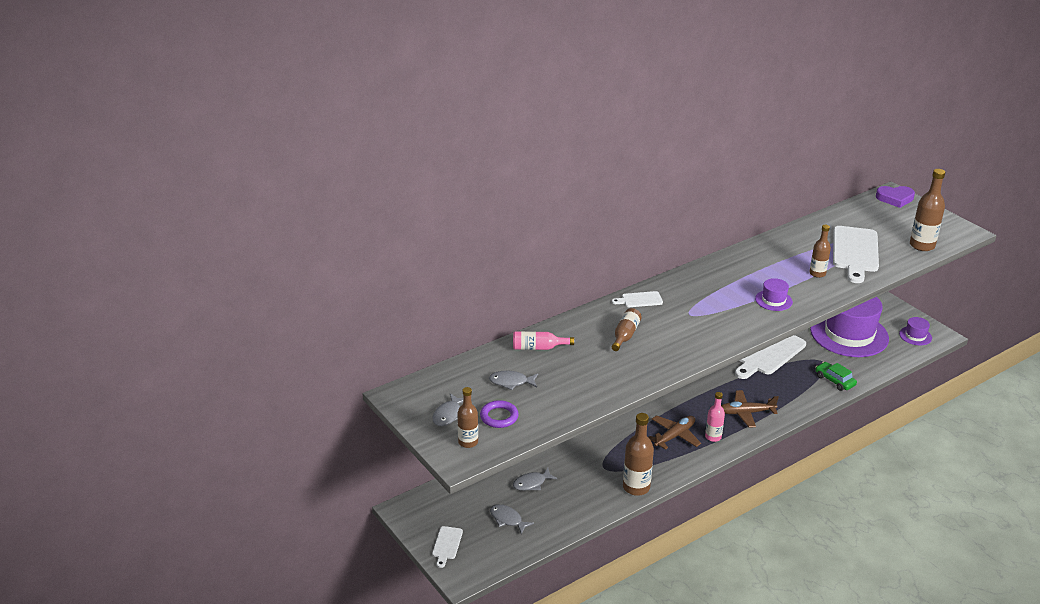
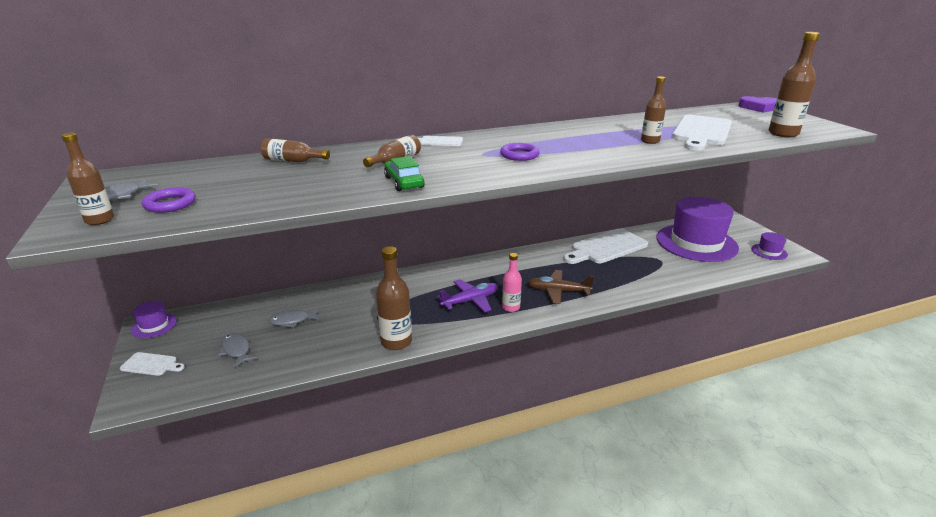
camera: 15 degrees right, 5 degrees down
white cutting board [432,526,463,568] -> white cutting board turned 105 degrees counterclockwise [120,352,185,376]
grey fish [489,371,538,390] -> none
pink bottle [513,331,574,350] -> brown bottle [260,138,330,163]
brown plane [648,415,701,450] -> purple plane [437,279,498,313]
purple hat [755,278,793,311] -> purple hat moved to [131,301,177,338]
green car [815,362,857,391] -> green car moved to [384,156,424,191]
none -> purple ring [500,143,540,161]

